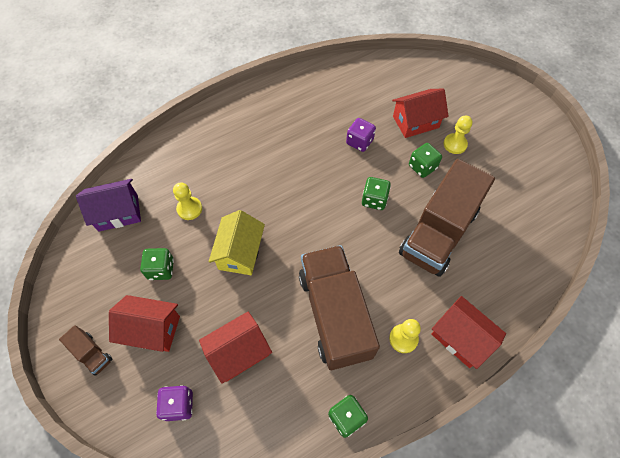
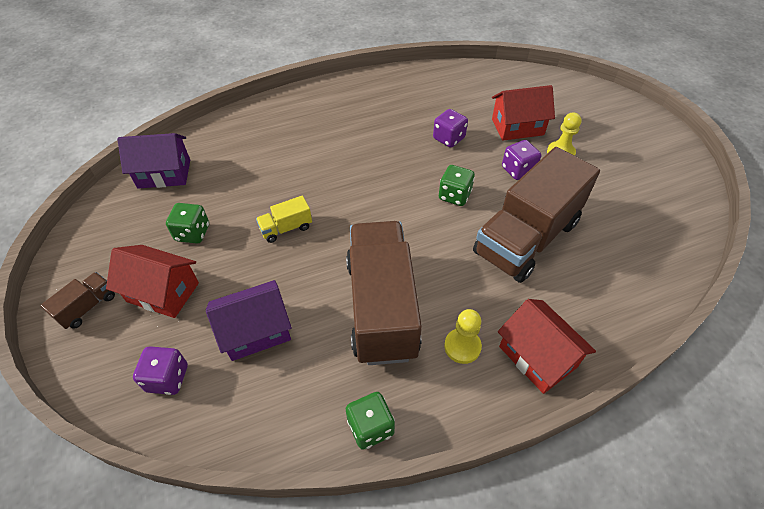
camera: 10 degrees right, 10 degrees down
brown truck [59,325,113,376] -> brown truck turned 105 degrees counterclockwise [40,272,115,329]
yellow pawn [173,182,202,220] -> none
red house [199,311,272,384] -> purple house [206,280,292,361]
yellow house [209,210,265,275] -> yellow truck [256,196,312,243]
green dice [409,143,442,178] -> purple dice [502,140,541,180]

